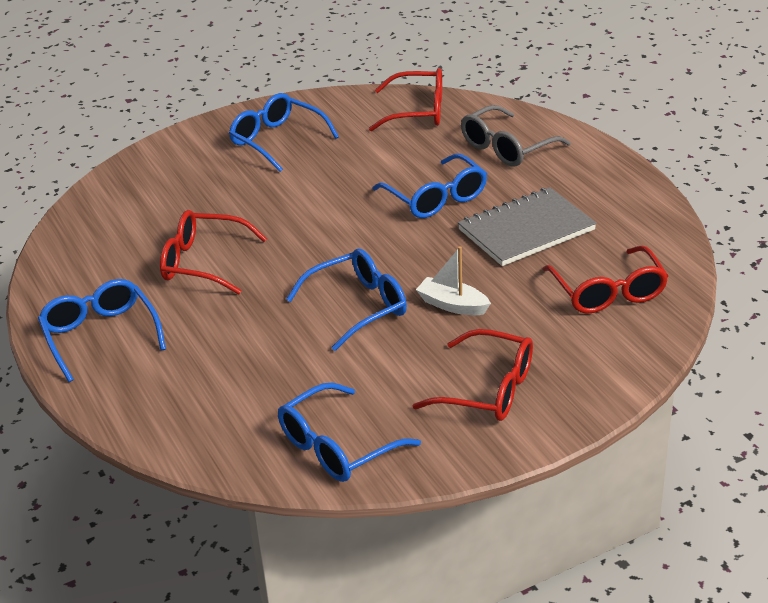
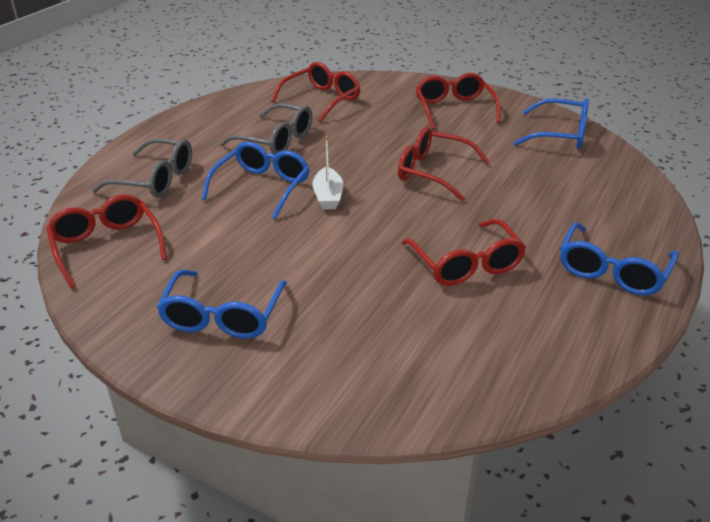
camera: 125 degrees left, 0 degrees up
blue glasses [286,248,407,351] -> red glasses [398,127,490,201]
white boat [416,246,491,315] -> white boat moved to [312,136,343,210]
grey notebook [458,187,597,266] -> grey glasses [220,103,312,155]

